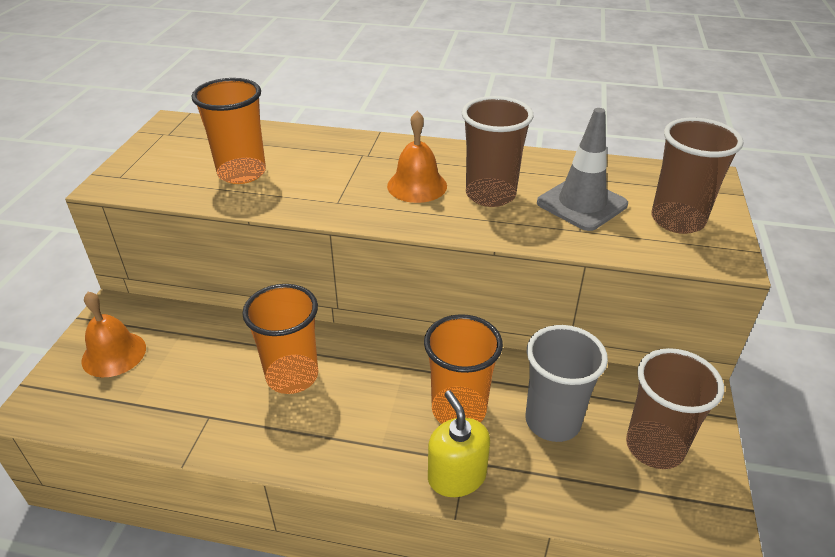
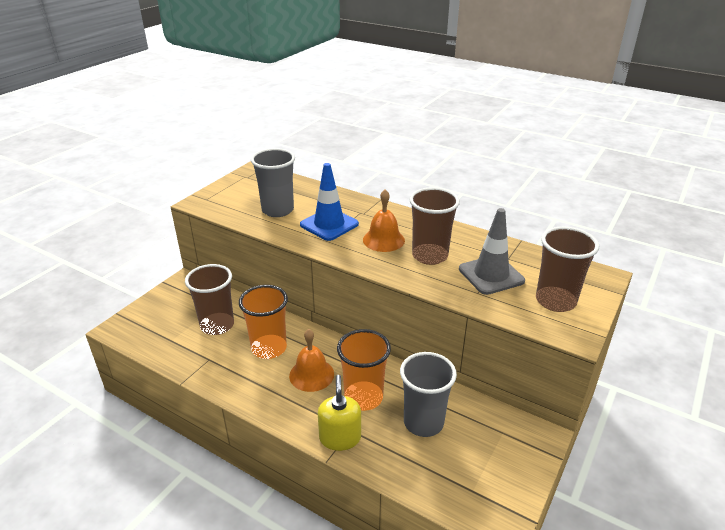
camera: 20 degrees right, 5 degrees down
orange bell [81,292,146,378] -> orange bell moved to [289,329,334,392]
orange cup [191,78,266,184] -> grey cup [251,148,295,217]
brown cup [626,348,724,469] -> brown cup moved to [185,264,234,335]
none -> blue traffic cone [300,163,359,241]

